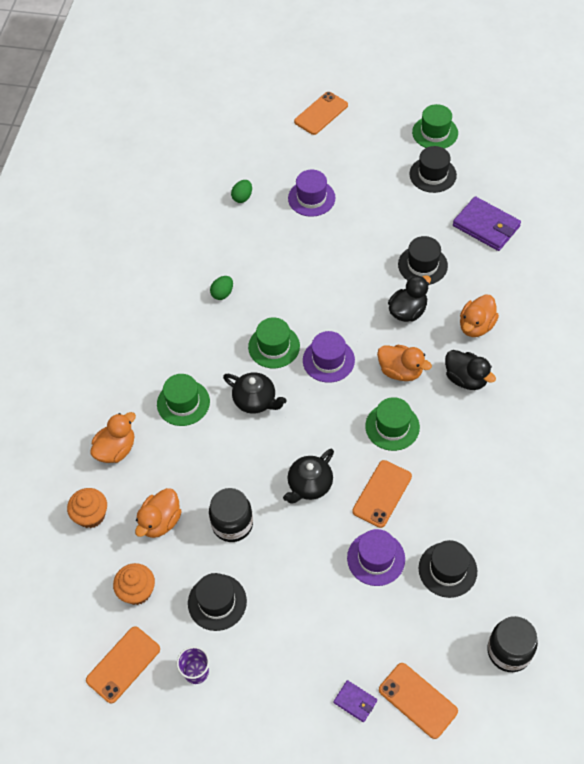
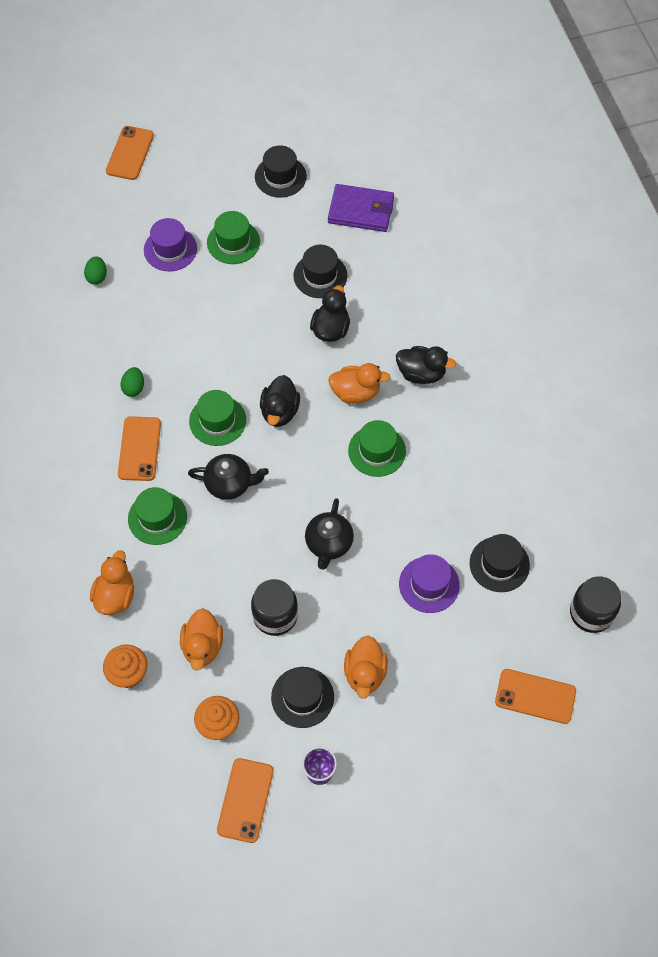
camera: 30 degrees left, 5 degrees up
purple hat [303,331,355,383] -> black duck [260,375,300,427]
purple wallet [333,680,377,722] -> none
orange phone [352,460,412,528] -> orange phone moved to [118,416,161,481]
green hat [412,104,458,149] -> green hat moved to [207,211,260,264]
orange duck [460,294,499,337] -> orange duck moved to [344,635,388,699]

